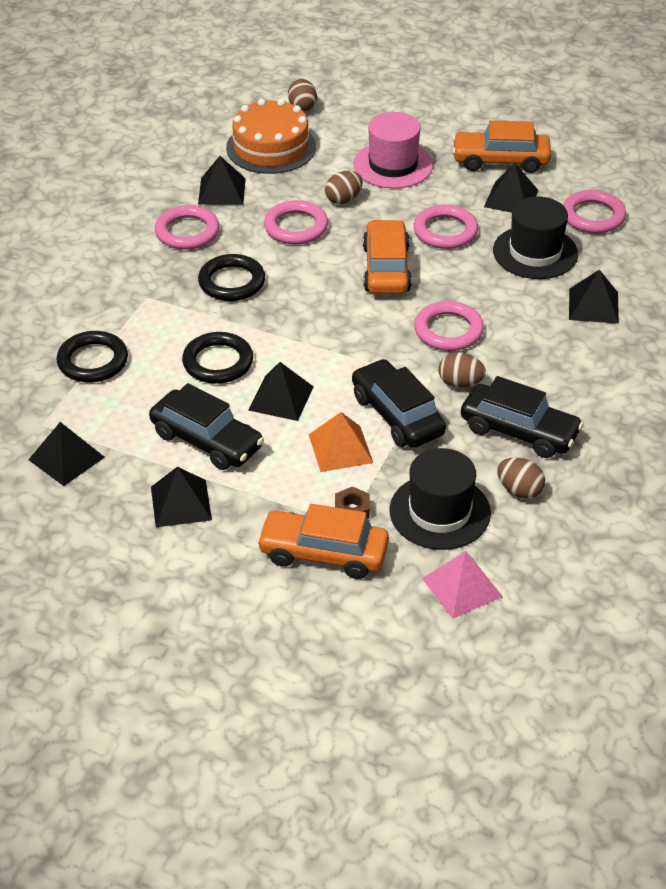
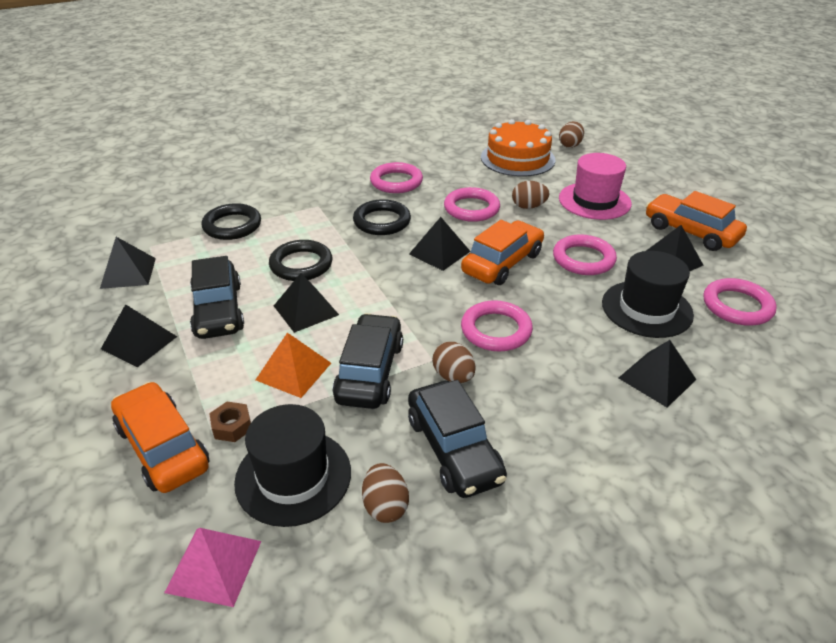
camera: 40 degrees right, 5 degrees down
black pyramid [198,156,246,205] -> black pyramid moved to [409,217,471,271]

